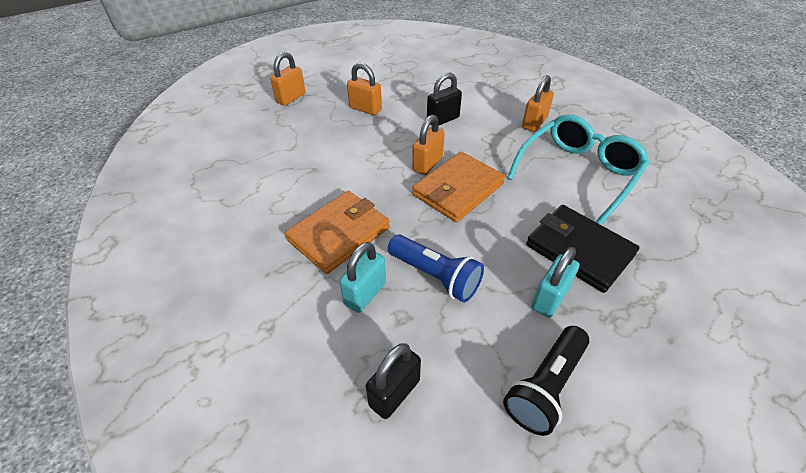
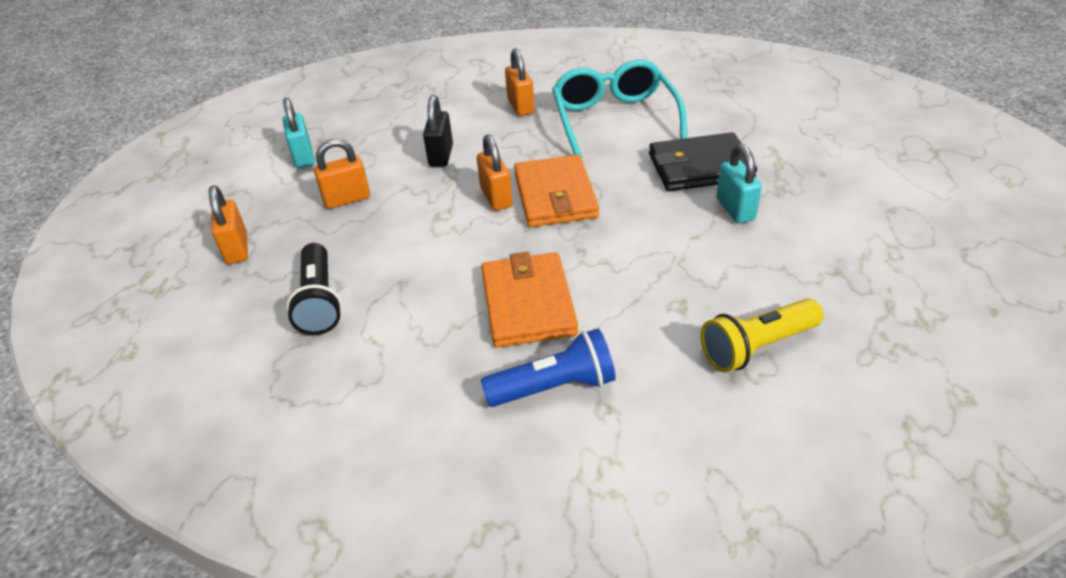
camera: 50 degrees left, 5 degrees down
turquoise padlock [339,242,386,313] -> turquoise padlock moved to [283,98,315,168]
black padlock [366,343,421,419] -> yellow flashlight [701,299,823,372]
blue flashlight [388,235,484,302] -> blue flashlight moved to [481,329,616,407]
black flashlight [503,326,589,436] -> black flashlight moved to [286,243,342,335]

